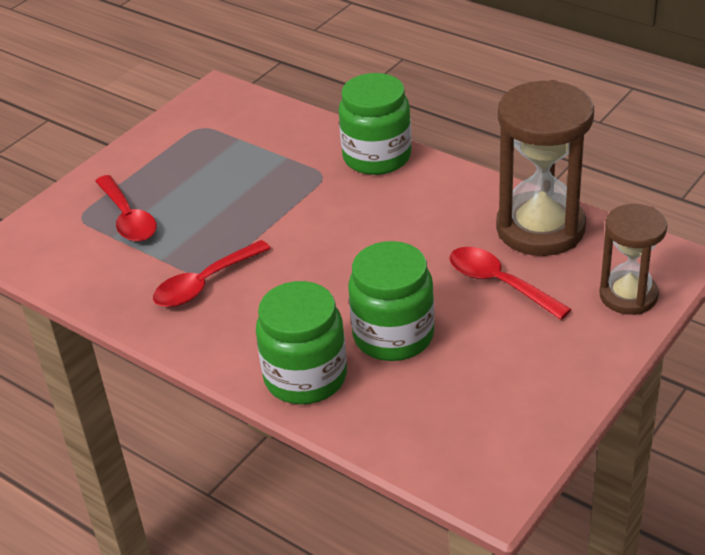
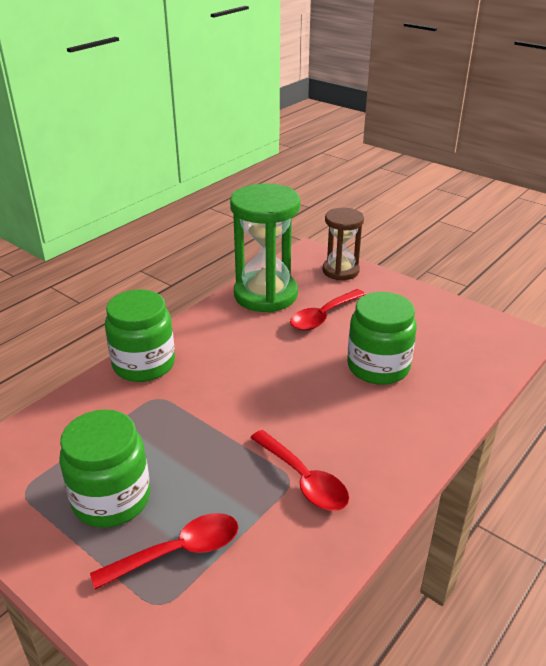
camera: 90 degrees left, 5 degrees down
green jar [256,281,347,404] -> green jar moved to [59,409,150,528]
brown hourglass [496,80,594,256] -> green hourglass [230,183,300,313]

